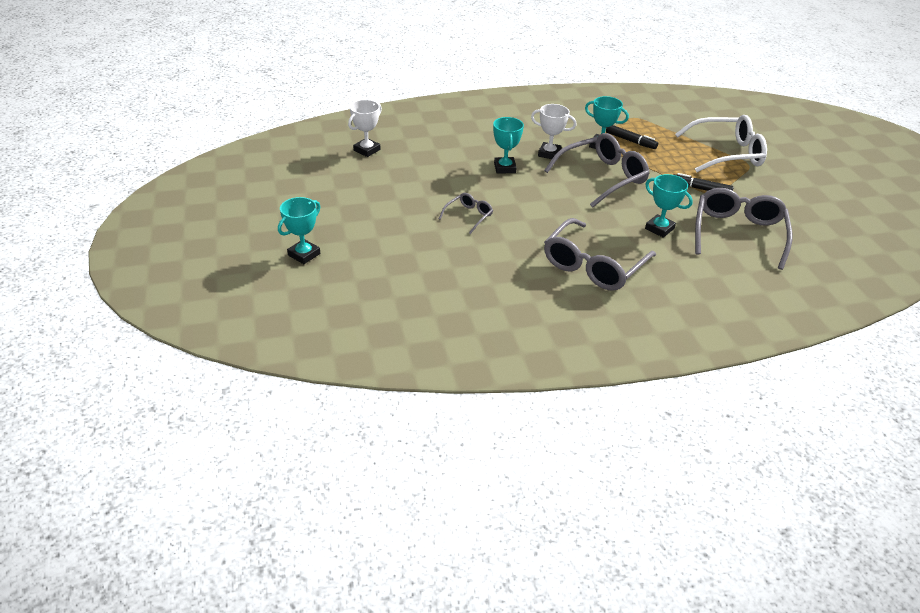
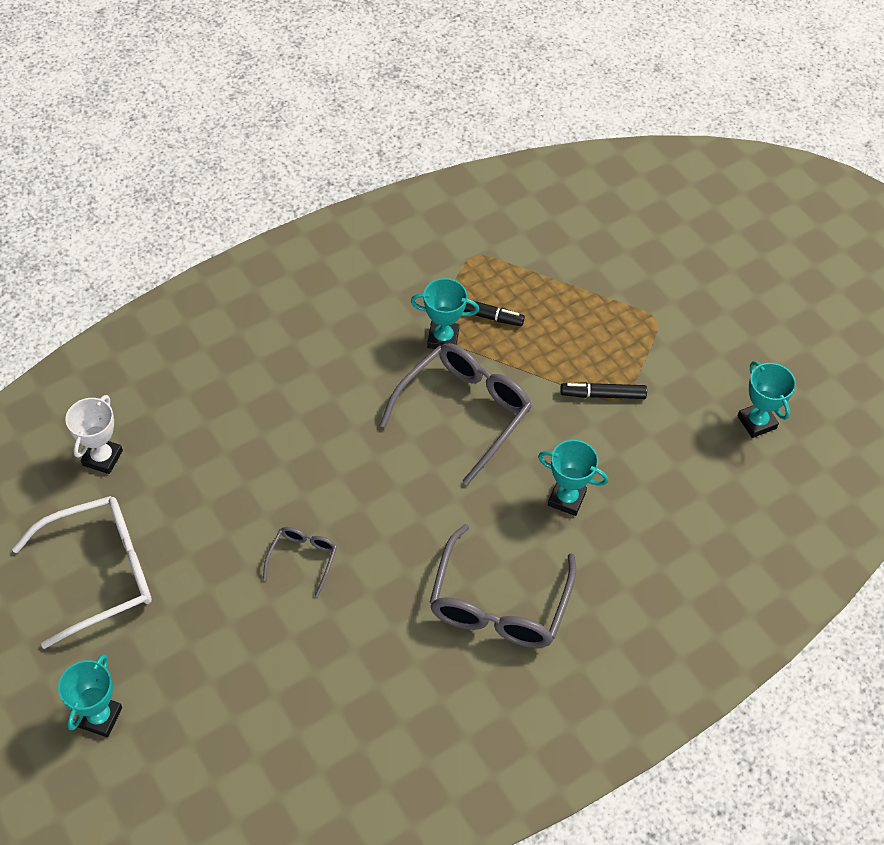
camera: 20 degrees left, 15 degrees up
turquoise trophy [493,117,524,174] -> turquoise trophy moved to [737,361,796,438]
white trophy [531,104,576,159] -> none
white glasses [675,115,767,172] -> white glasses moved to [12,496,152,649]
grey glasses [695,188,792,270] -> none

